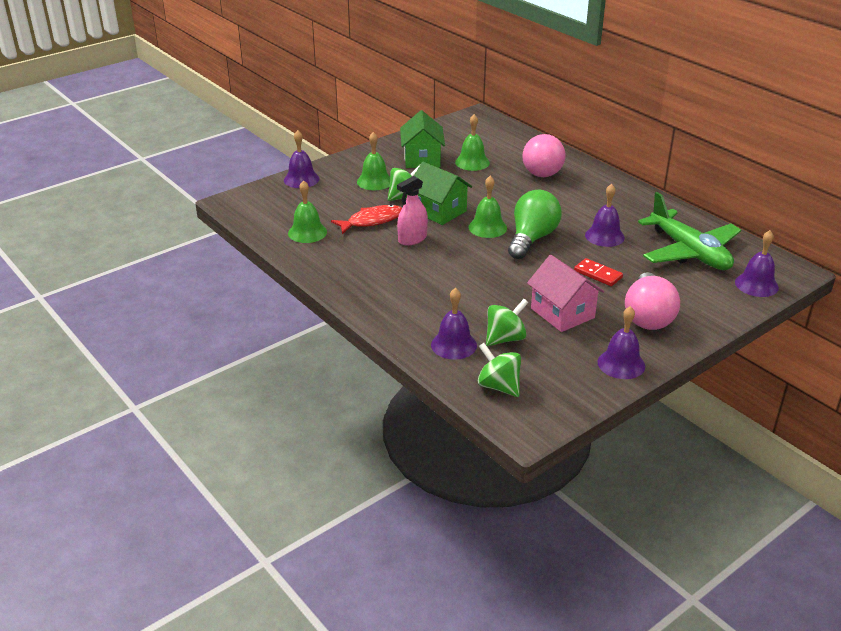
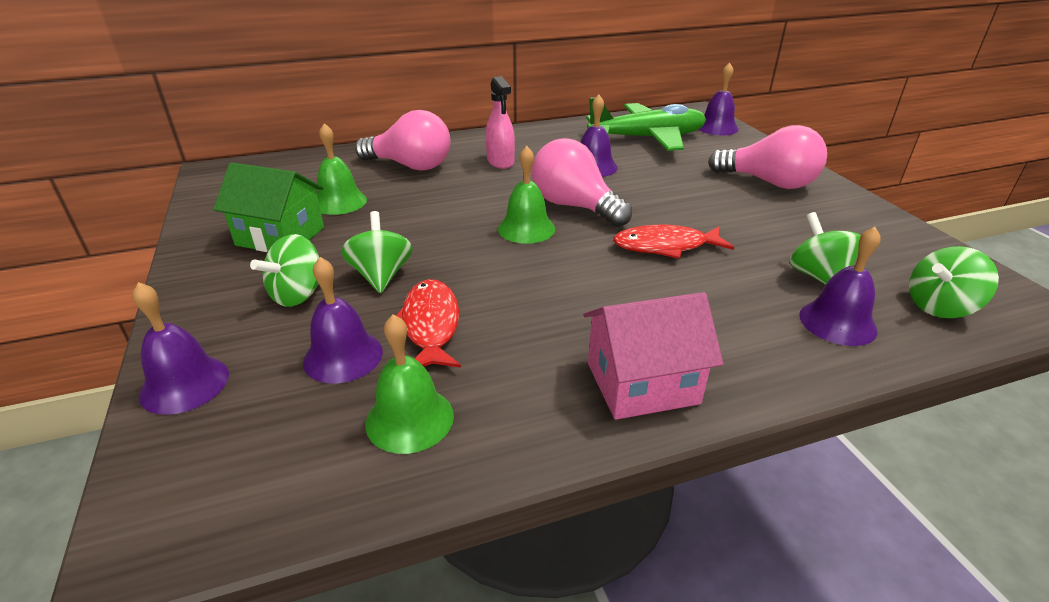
camera: 70 degrees left, 0 degrees up
green bell [357,132,390,190] -> green spinning top [250,234,319,307]
pink spray bottle [397,176,428,246] -> pink spray bottle moved to [486,76,515,169]
green house [414,162,472,225] -> none
green light bulb [508,190,562,259] -> pink light bulb [532,138,632,227]
pink house [527,255,604,332] -> pink house moved to [583,292,723,420]
red domino [574,258,623,286] -> none
purple bell [598,306,645,379] -> purple bell moved to [303,257,383,383]
none -> red fish [613,225,734,259]

